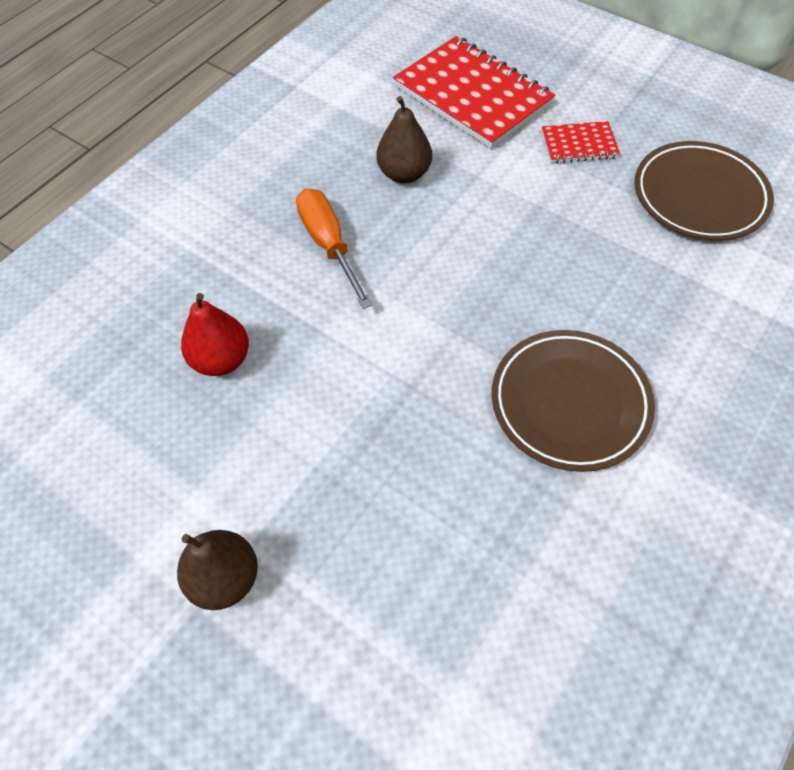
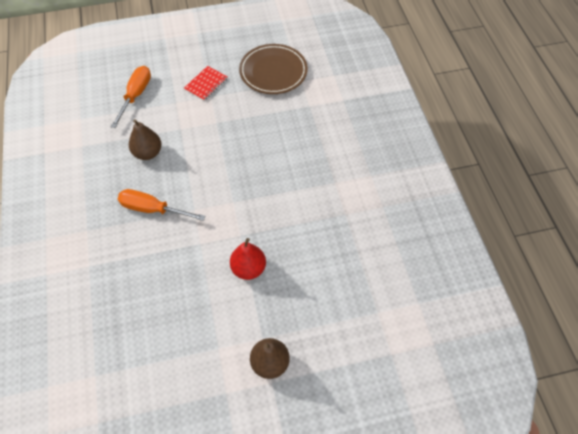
camera: 50 degrees left, 0 degrees up
red pear [181,293,249,376] -> red pear moved to [230,238,266,280]
red notebook [393,36,555,149] -> orange screwdriver [111,66,151,128]
brown plate [492,330,655,472] -> none

